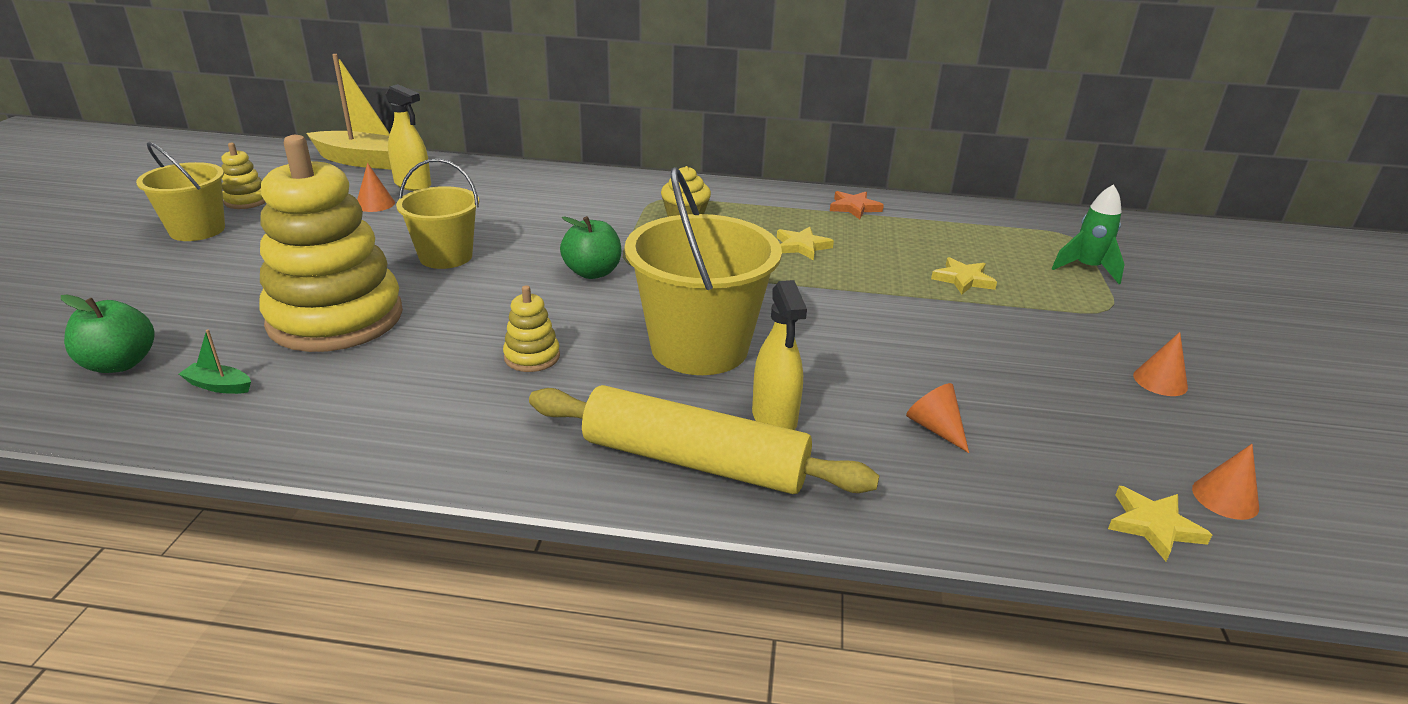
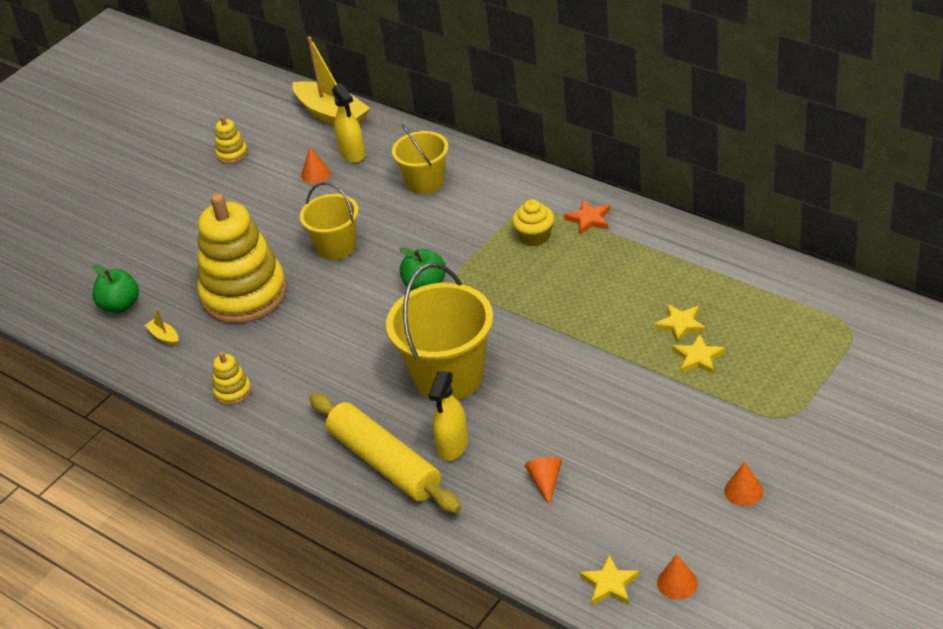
camera: 35 degrees right, 10 degrees up
yellow bucket [136,142,225,241] -> yellow bucket moved to [392,124,449,194]
green boat [179,329,251,394] -> yellow boat [144,309,178,346]
yellow stacking toy [503,285,560,372] -> yellow stacking toy moved to [213,351,251,405]
yellow star [777,227,834,260] -> yellow star moved to [654,304,706,344]
orange star [830,191,884,219] -> orange star moved to [564,200,610,235]
green rocket [1052,184,1125,284] -> none

